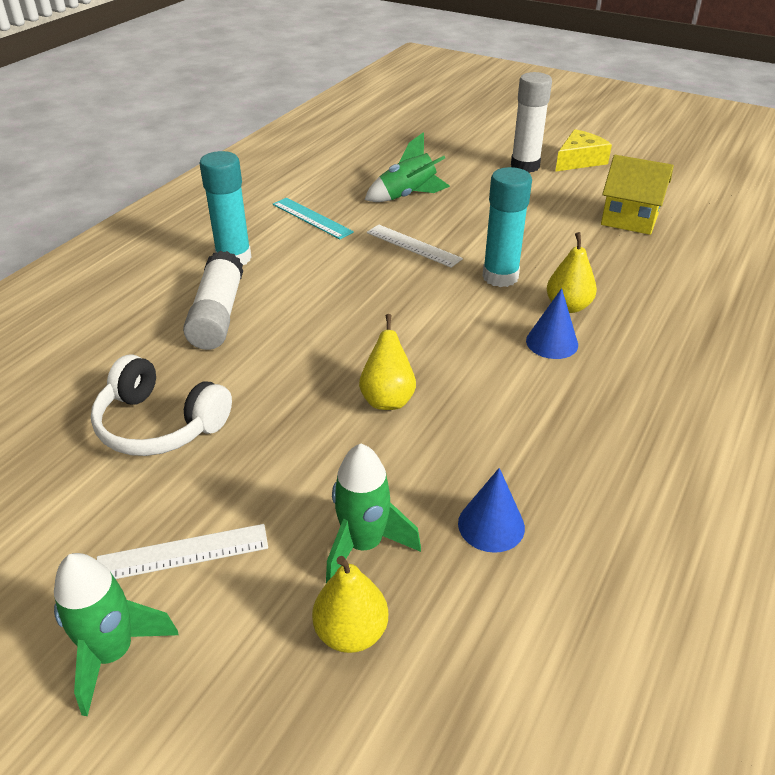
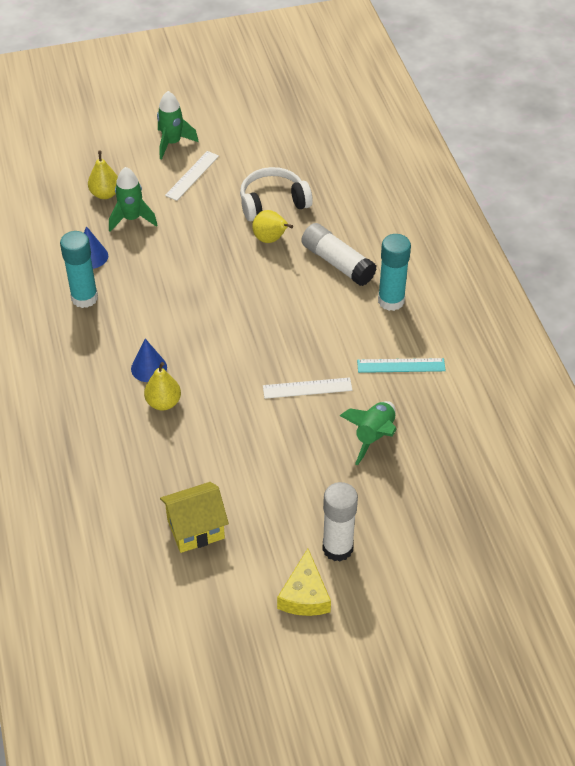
camera: 135 degrees right, 10 degrees up
yellow pear [359,314,416,410] -> yellow pear moved to [252,210,293,243]
turquoise glue stick [482,167,532,287] -> turquoise glue stick moved to [60,231,98,308]

